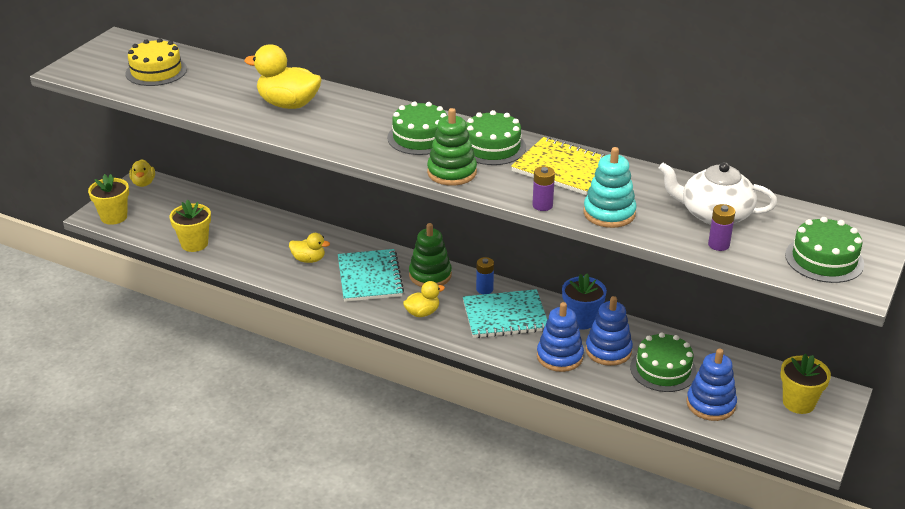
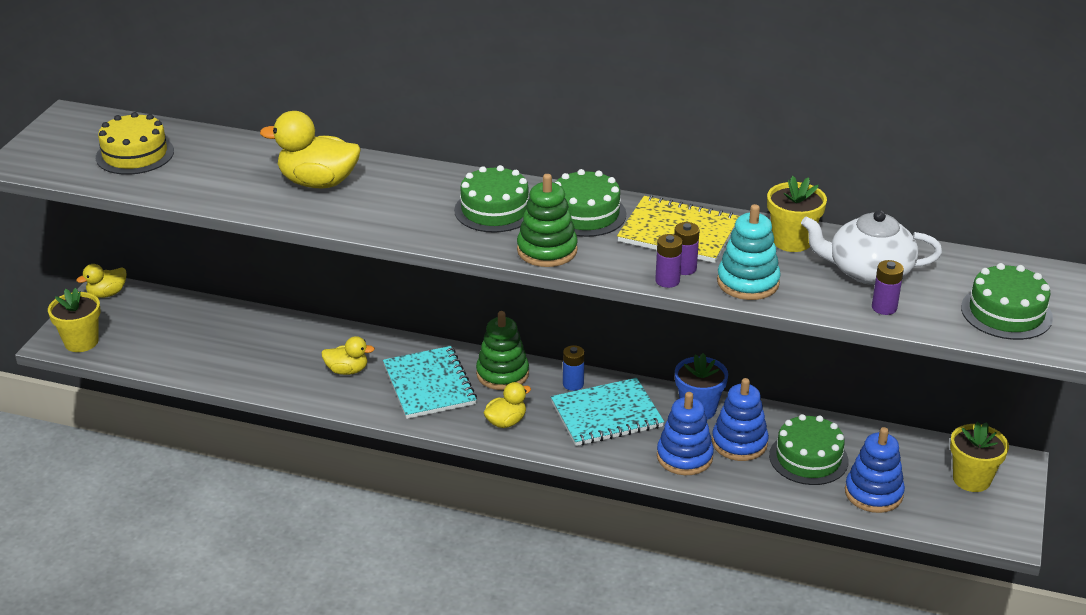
camera: 10 degrees left, 0 degrees up
yellow duck [129,159,155,187] -> yellow duck turned 75 degrees clockwise [76,264,127,298]
yellow flower pot [170,200,211,252] -> yellow flower pot moved to [767,176,827,252]
none -> purple battery [674,222,700,275]

